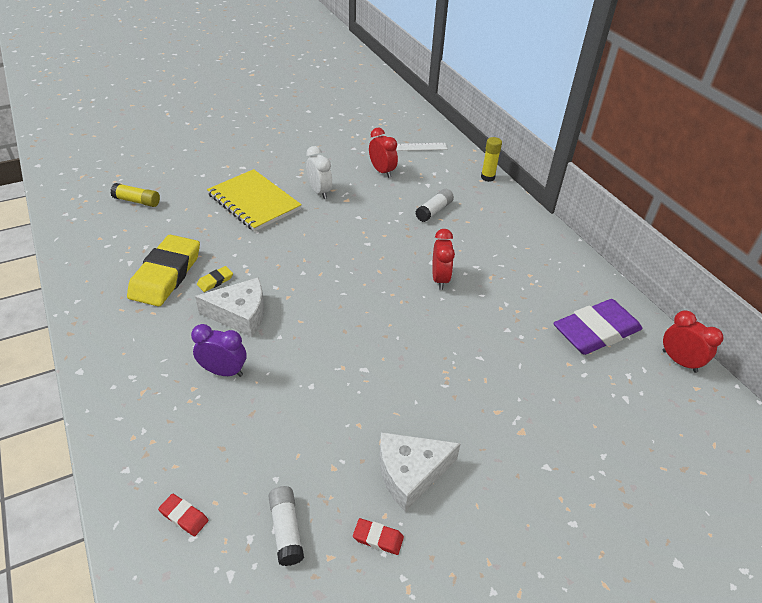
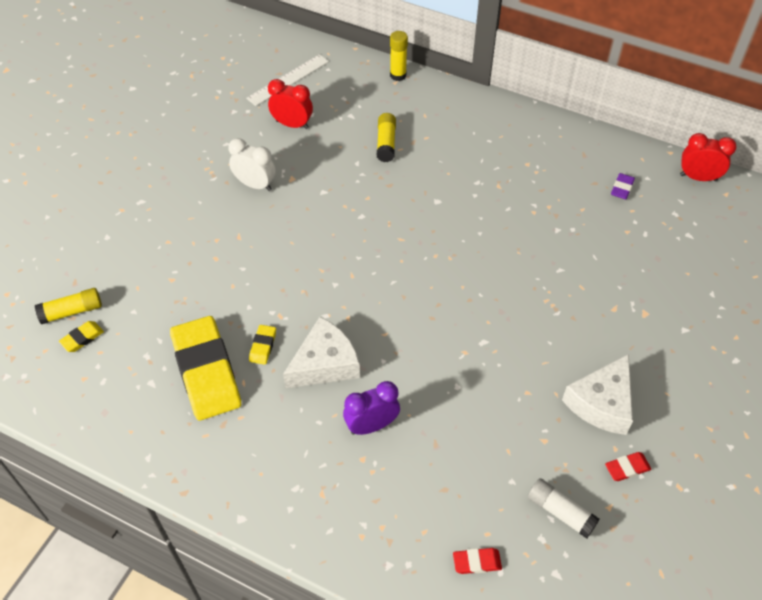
camera: 35 degrees left, 10 degrees up
yellow notebook [207,169,302,232] -> none
white glue stick [415,189,454,222] -> yellow glue stick [377,113,396,162]
red clock [432,229,455,290] -> none
purple eraser [554,299,642,355] -> purple eraser [611,173,635,199], size x0.40
none -> yellow eraser [59,321,104,352]

